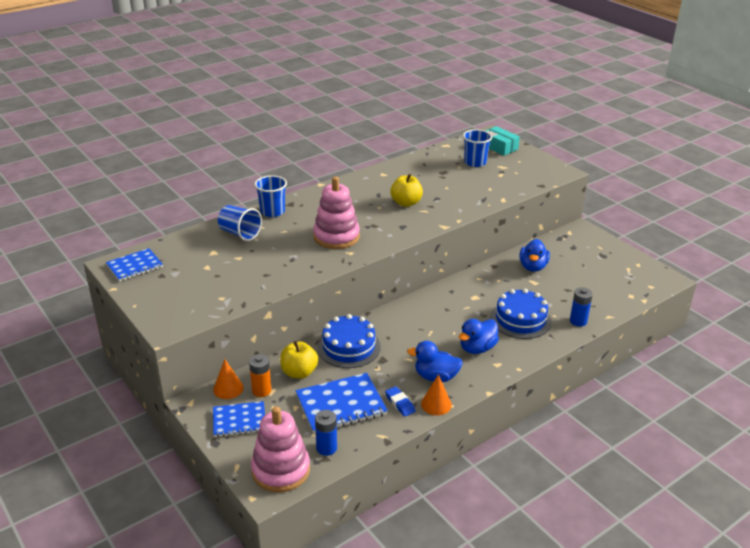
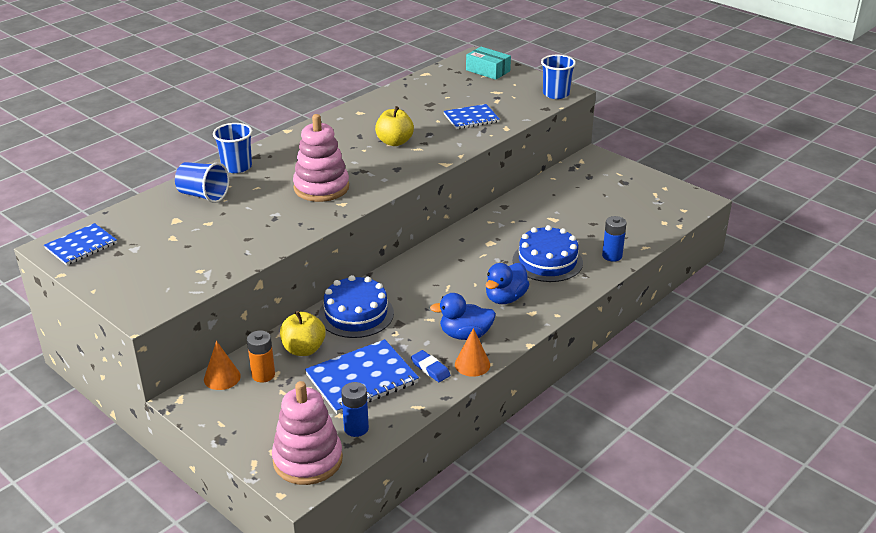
camera: 10 degrees left, 0 degrees up
blue notebook [213,401,265,437] -> blue notebook moved to [443,104,500,129]
blue cup [463,129,492,167] -> blue cup moved to [541,55,576,99]
blue duck [519,239,550,272] -> none

